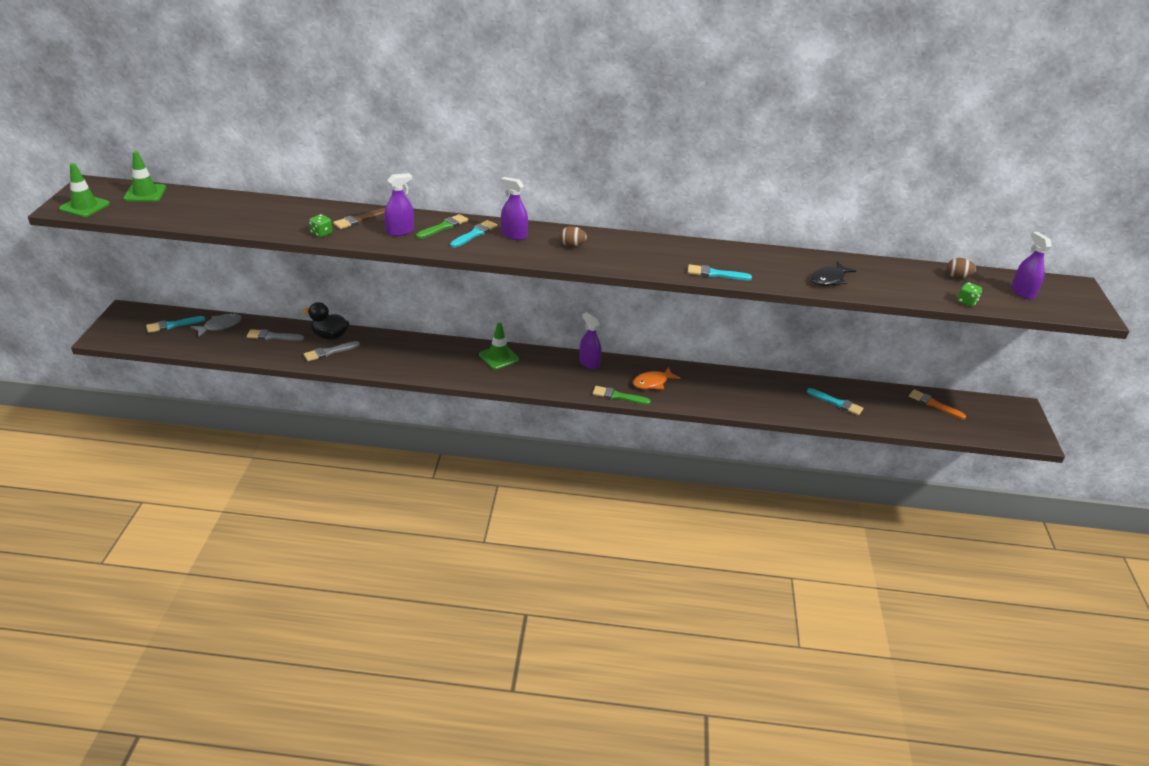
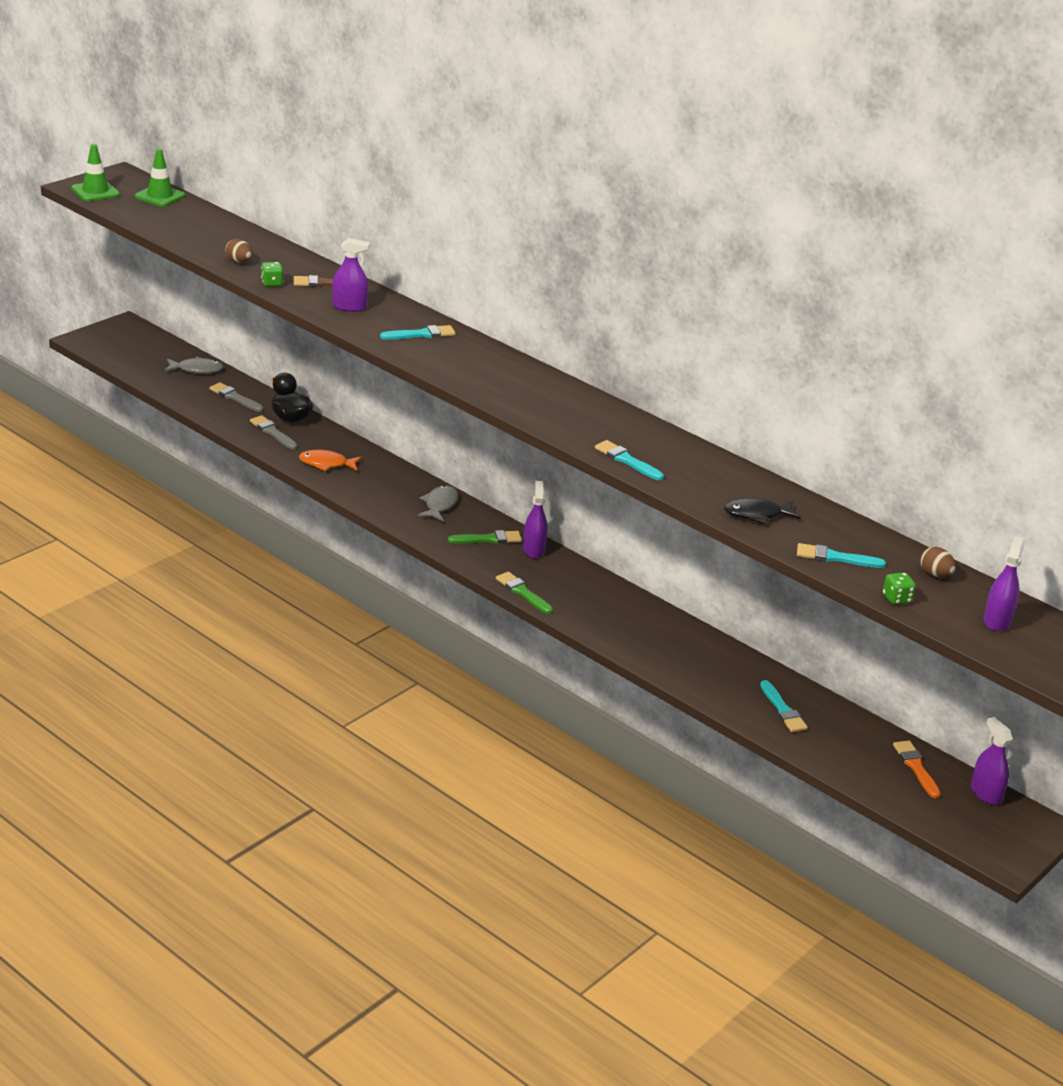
camera: 35 degrees right, 5 degrees down
turquoise brush [146,316,206,333] -> turquoise brush moved to [797,543,886,568]
grey brush [303,341,360,361] -> grey brush turned 45 degrees clockwise [250,415,297,449]
green brush [416,214,468,239] -> green brush moved to [448,530,522,544]
green traffic cone [479,322,519,370] -> grey fish [418,485,458,521]
purple spray bottle [501,177,528,240] -> purple spray bottle moved to [971,717,1013,805]
brown egg [560,226,587,247] -> brown egg moved to [225,239,252,263]
orange fish [633,367,681,389] -> orange fish moved to [299,450,362,471]

